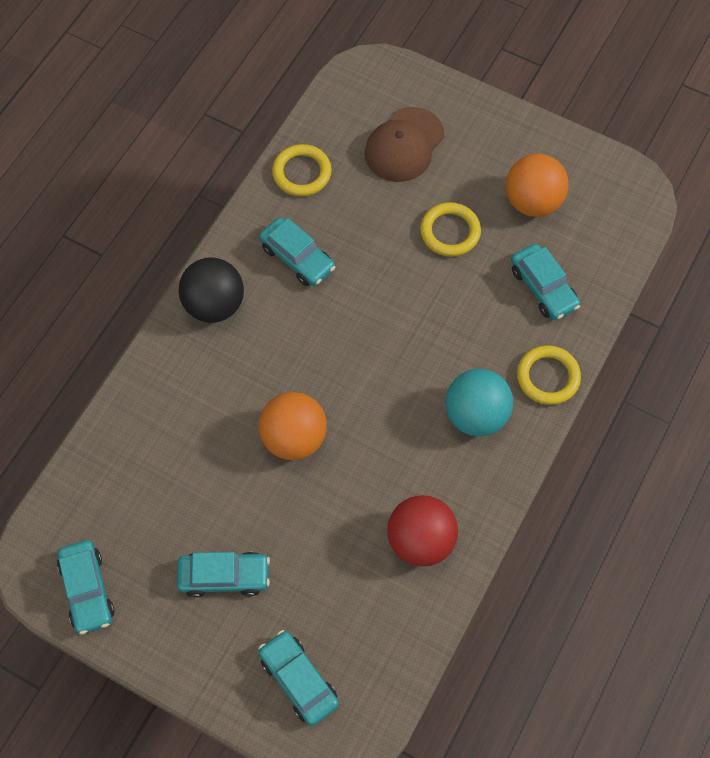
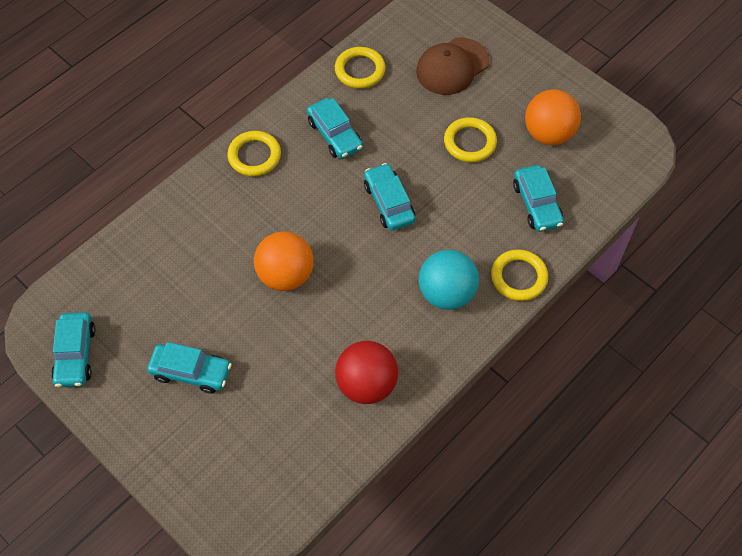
camera: 15 degrees right, 5 degrees down
black ball [179,258,244,323] -> yellow ring [227,131,281,176]
turquoise car [259,630,339,726] -> turquoise car moved to [364,163,415,231]

